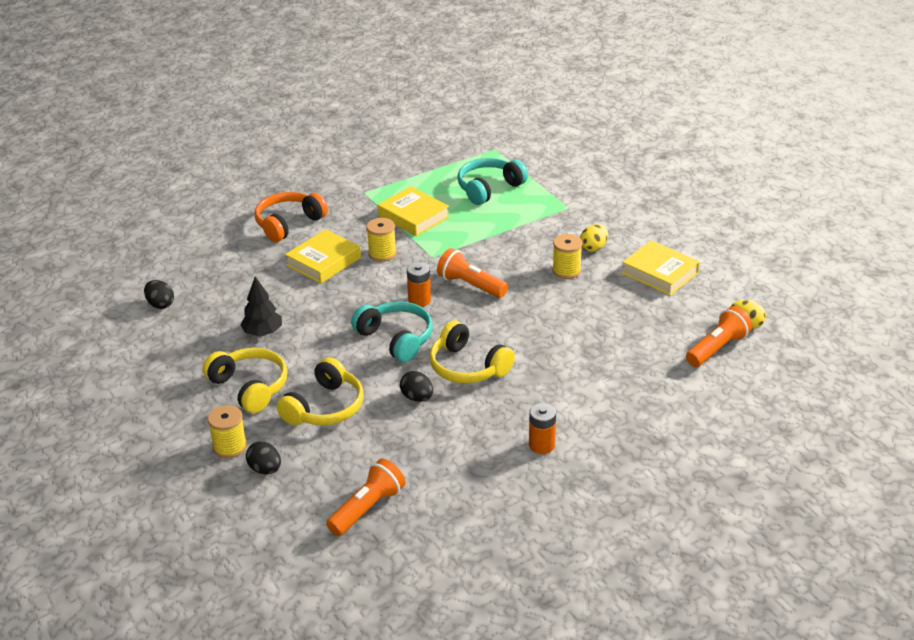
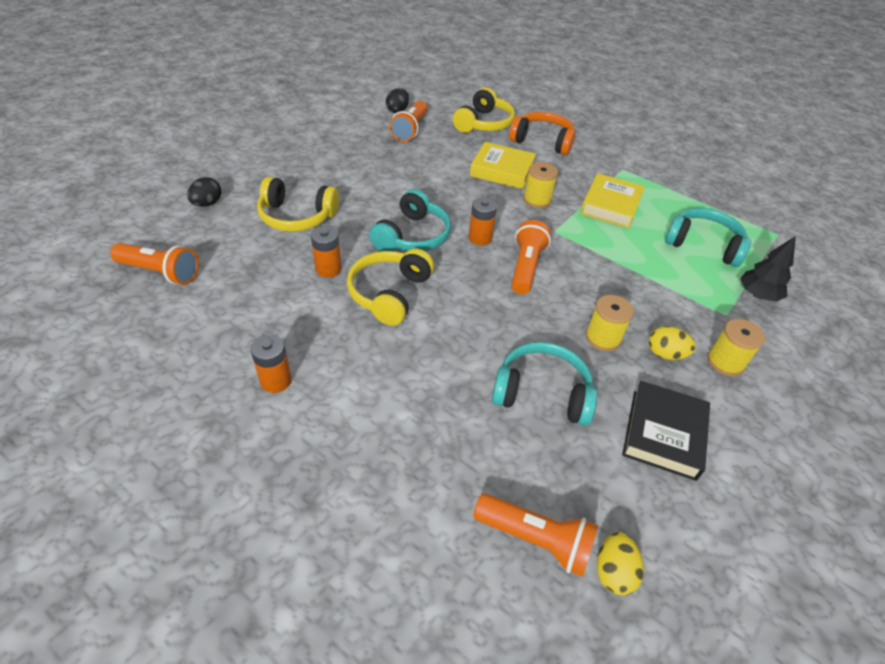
camera: 65 degrees right, 10 degrees up
yellow headphones [203,348,287,413] -> yellow headphones moved to [453,87,515,133]
yellow spool [208,405,247,458] -> yellow spool moved to [707,319,765,376]
black tree [240,277,282,336] -> black tree moved to [740,236,796,302]
black egg [400,371,433,402] -> orange battery [311,226,341,278]
yellow book [622,240,700,296] -> black book [622,381,710,481]
none -> orange flashlight [389,101,428,142]
none -> turquoise headphones [492,342,597,426]

